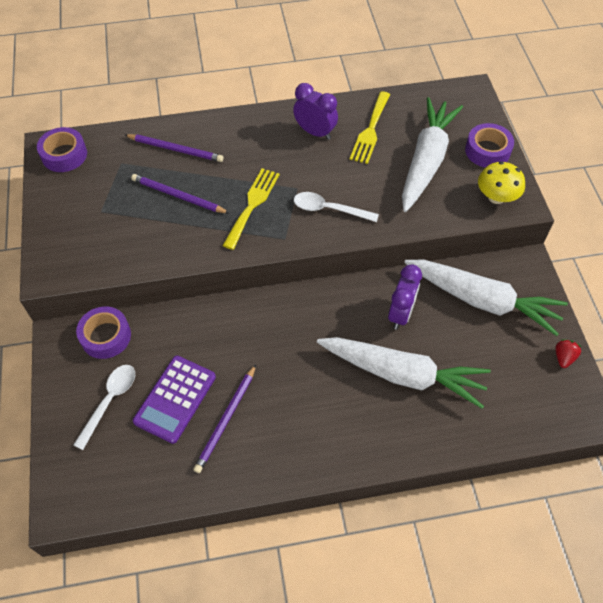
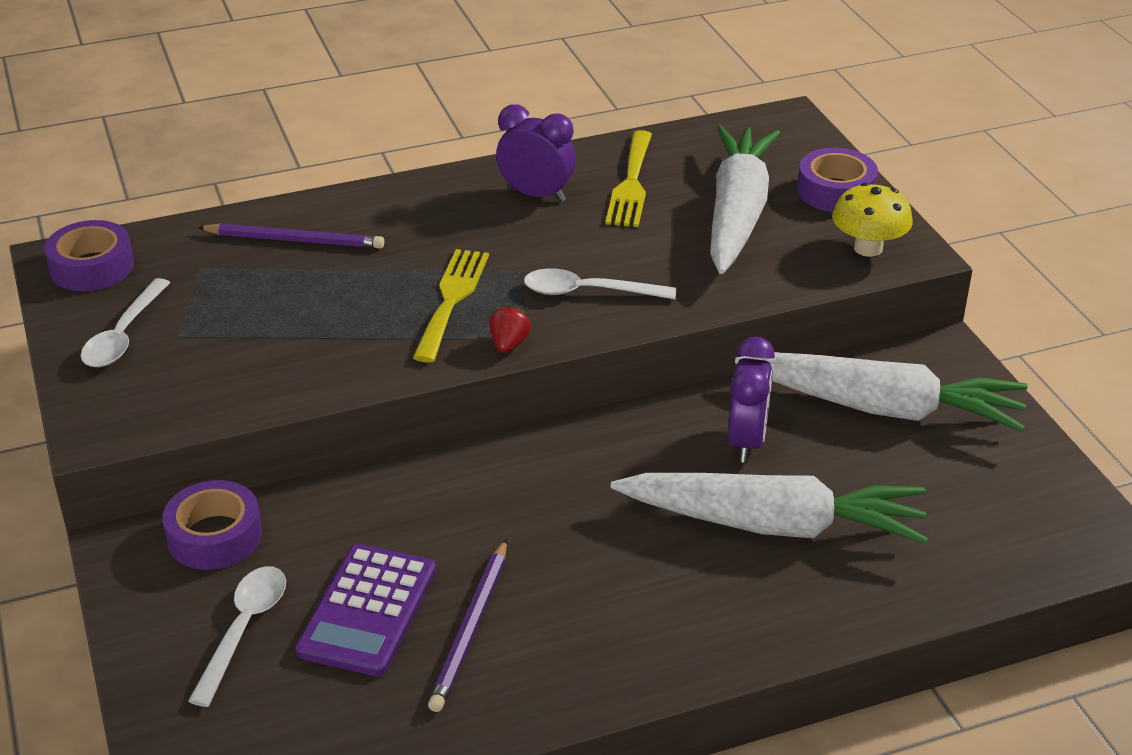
camera: 10 degrees left, 20 degrees down
purple pencil [131,174,229,213] -> none
red strawberry [555,339,582,368] -> red strawberry moved to [489,305,531,353]
none -> white spoon [81,278,171,367]

